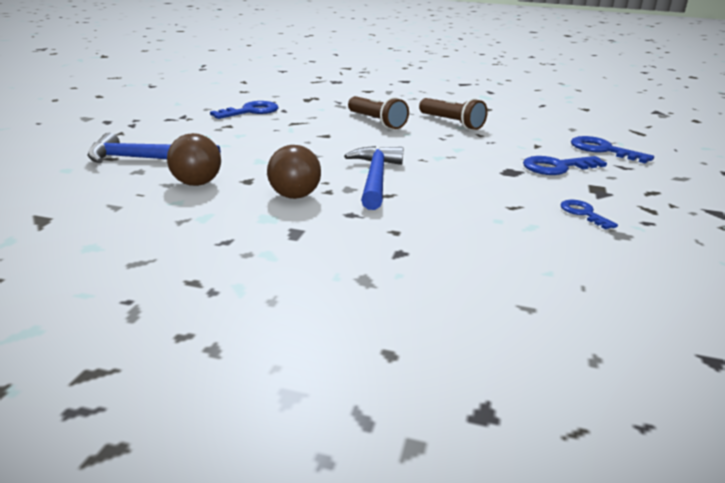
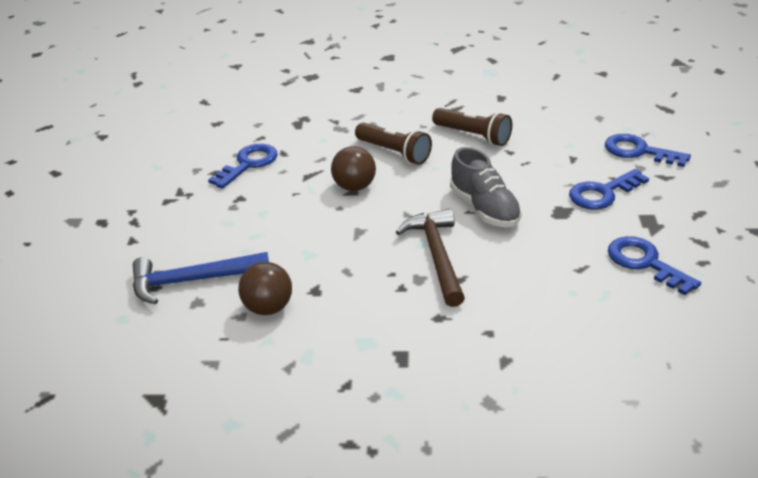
camera: 10 degrees left, 10 degrees up
brown ball [267,145,321,199] -> brown ball moved to [331,146,376,191]
blue hammer [344,146,404,210] -> brown hammer [396,209,465,307]
blue key [560,200,618,229] -> blue key [608,236,701,295], size x1.62
none -> grey shoe [450,147,522,227]

